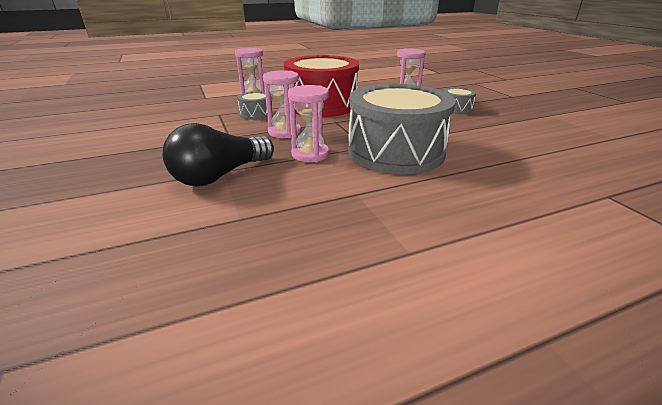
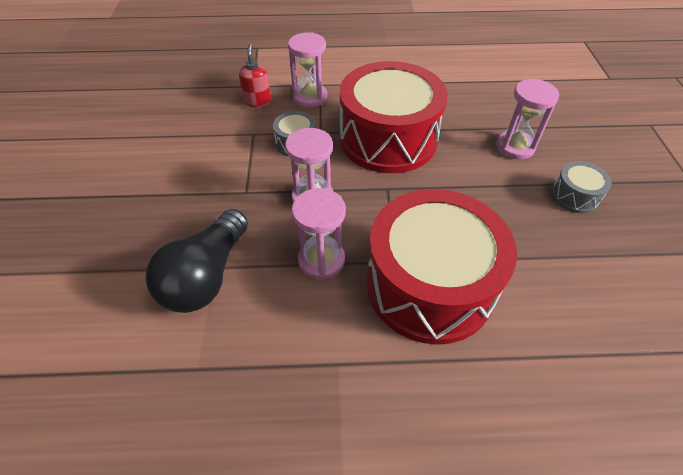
camera: 20 degrees right, 20 degrees up
black light bulb [163,123,274,187] -> black light bulb turned 45 degrees counterclockwise [146,209,248,313]
grey drum [348,84,456,174] -> red drum [366,189,517,345]
none -> red soap dispenser [239,44,271,107]

